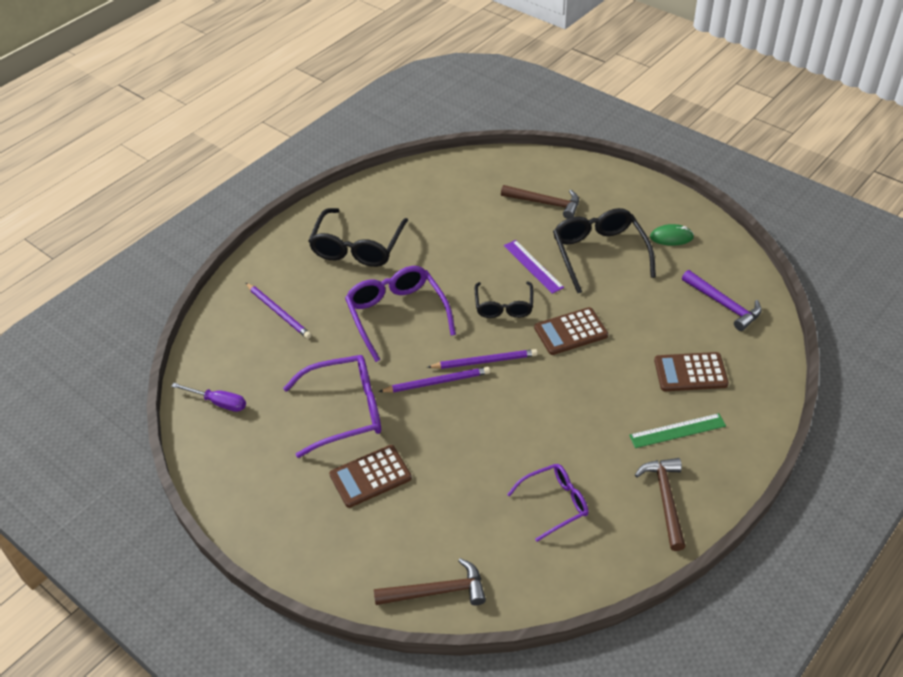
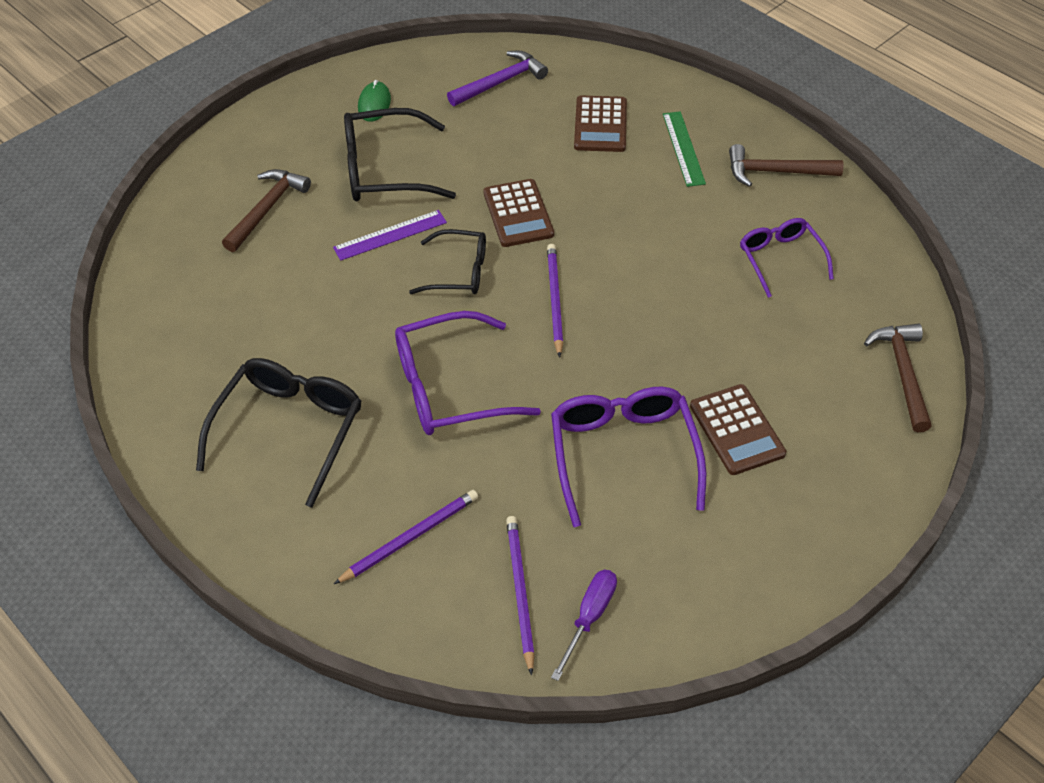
camera: 85 degrees left, 5 degrees up
black glasses [308,208,408,267] -> black glasses turned 90 degrees counterclockwise [196,358,362,508]
purple pencil [379,367,490,393] -> purple pencil moved to [506,516,535,675]

